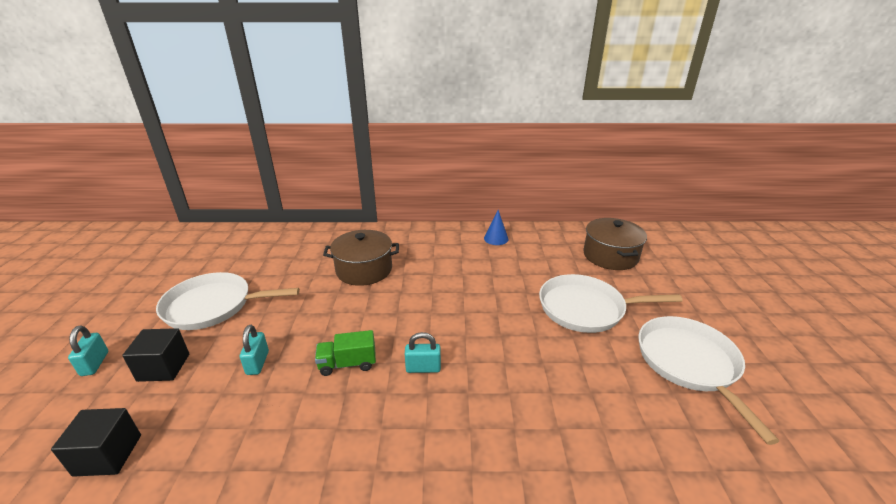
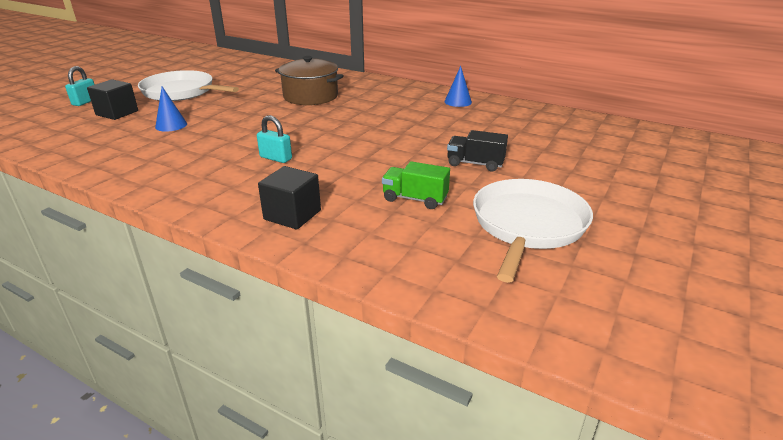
camera: 30 degrees right, 0 degrees up
black cube [51,408,141,477] -> black cube moved to [258,166,321,230]
turquoise padlock [240,325,269,375] -> blue cone [155,87,187,132]
green truck [315,330,376,376] -> green truck moved to [382,161,450,209]
white pan [539,274,683,333] -> black truck [447,130,508,172]
brown pot [583,218,647,270] -> none

